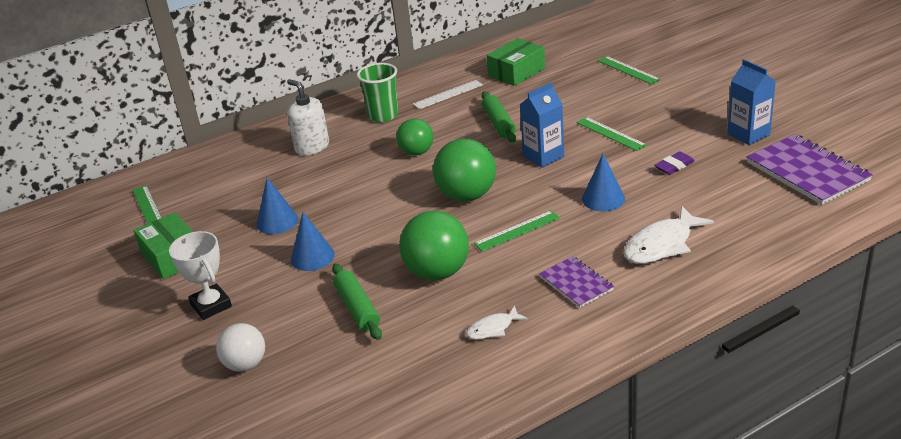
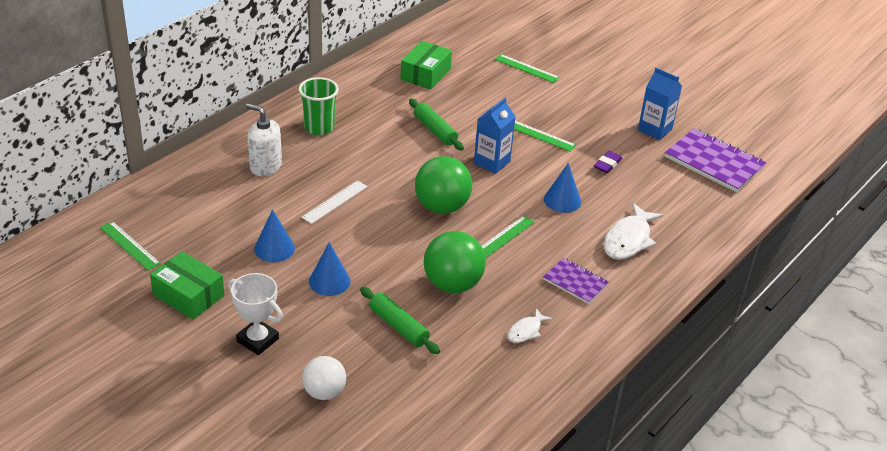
camera: 25 degrees left, 5 degrees up
green ball [396,118,433,155] -> none
white ruler [413,80,483,109] -> white ruler moved to [301,180,367,224]

